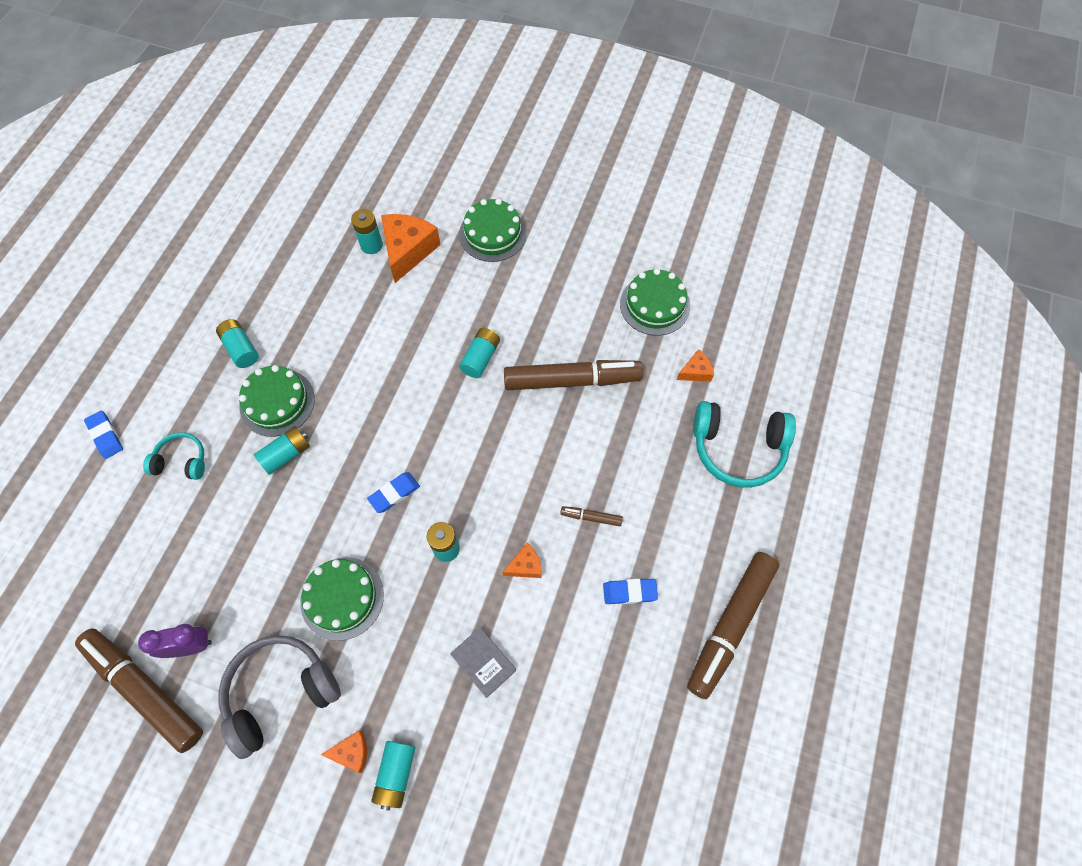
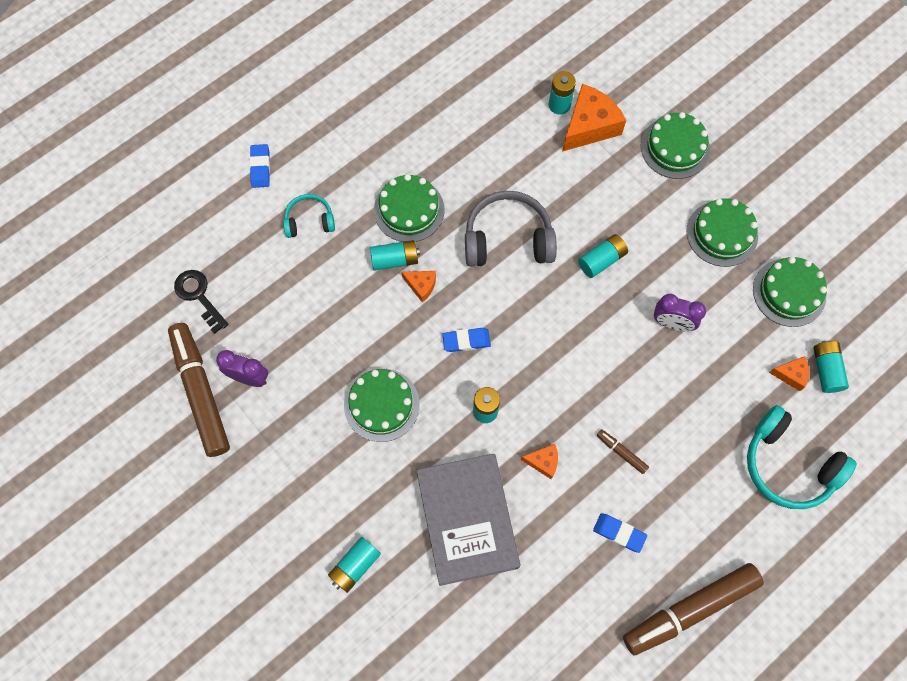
camera: 30 degrees right, 5 degrees up
turquoise headphones [143,432,205,480] -> turquoise headphones turned 45 degrees counterclockwise [283,194,335,238]
turquoise battery [216,319,259,368] -> turquoise battery moved to [813,340,849,393]
grey headphones [218,635,341,759] -> grey headphones moved to [465,191,557,267]
orange cheese [321,730,367,773] -> orange cheese moved to [402,271,436,303]
grey book [450,627,516,698] -> grey book [416,454,520,586], size x2.23
brown marker [504,360,643,390] -> purple clock [654,293,706,331]
none -> black key [174,270,229,334]
none -> green cake [686,198,758,267]

